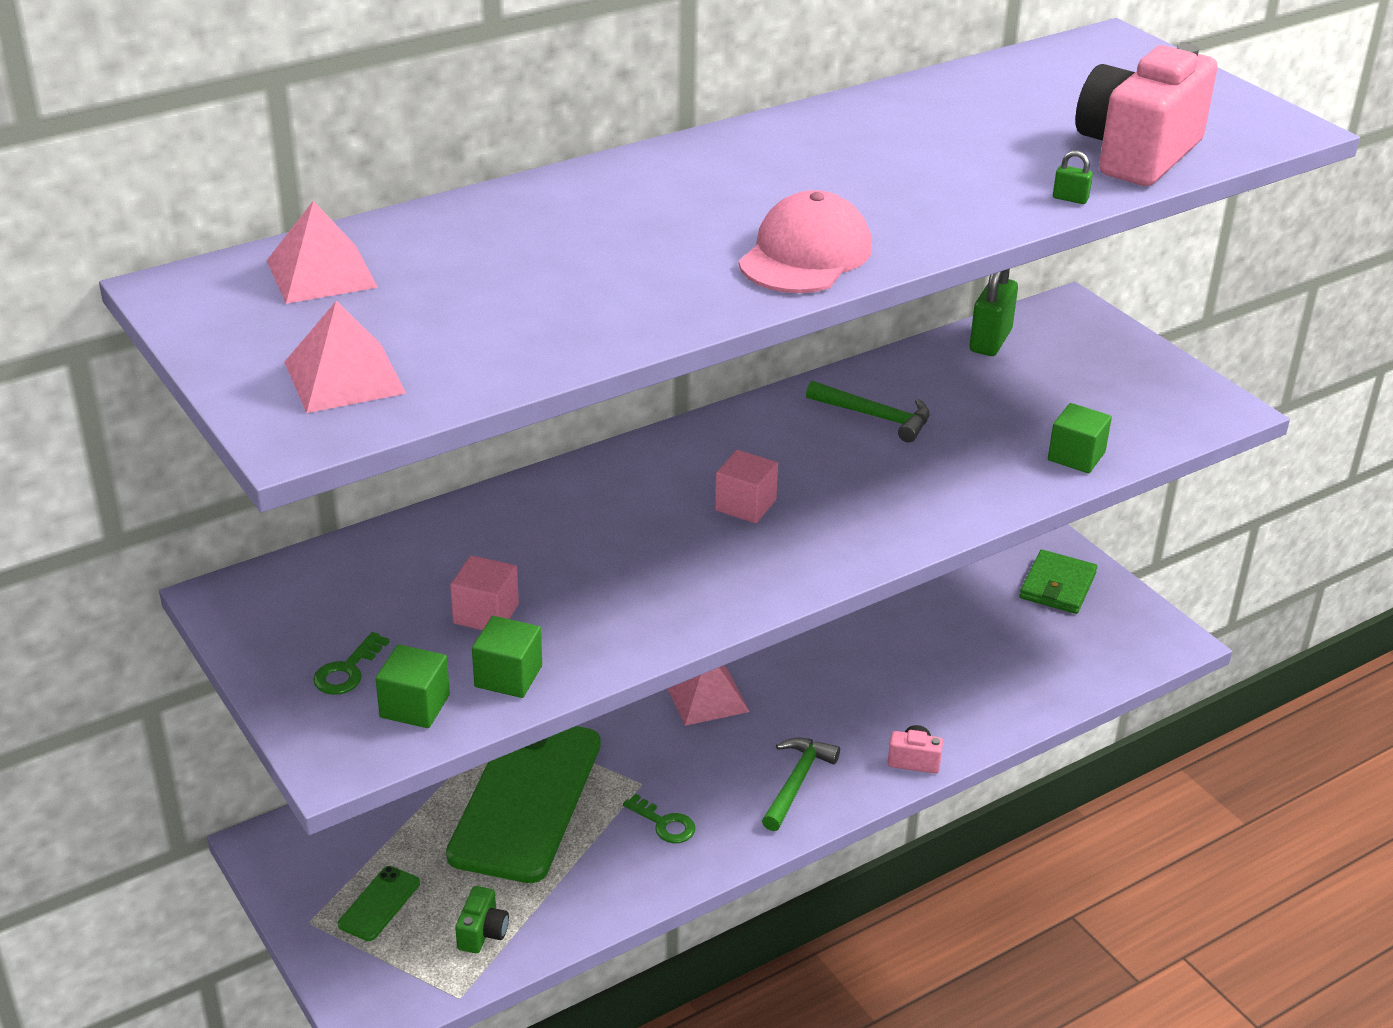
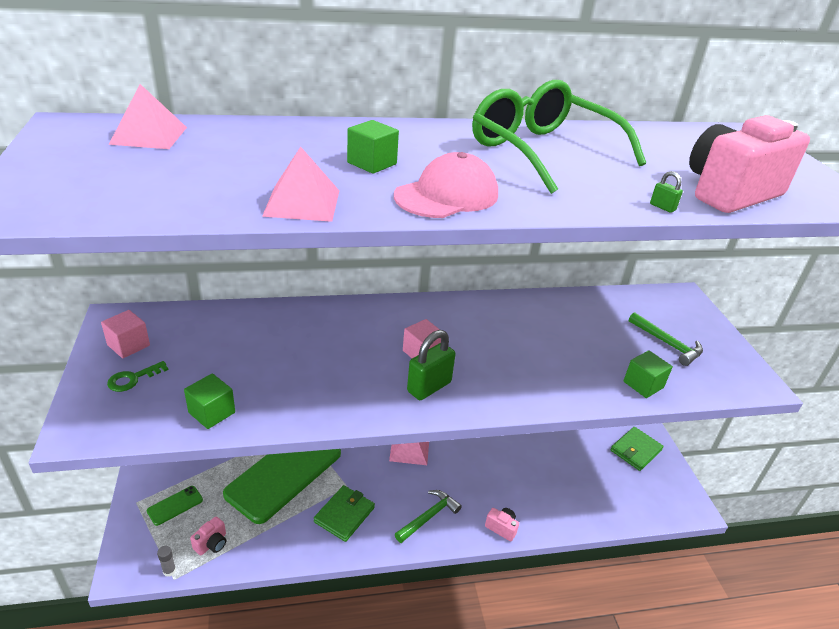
camera: 20 degrees right, 0 degrees up
pink pyramid [285,301,406,413] -> pink pyramid moved to [262,146,339,222]
green cube [375,644,450,728] -> green cube moved to [347,120,399,174]
pink cube [450,555,519,630] -> pink cube moved to [101,310,150,358]
green camera [455,886,509,953] -> pink camera [190,517,226,555]
green key [623,794,695,843] -> green wallet [314,485,375,542]
green hammer [806,381,930,443] -> green hammer moved to [629,312,703,366]
green padlock [969,269,1018,356] -> green padlock moved to [407,330,456,400]
none -> grey glue stick [157,546,176,577]
none -> green glasses [472,80,646,194]

